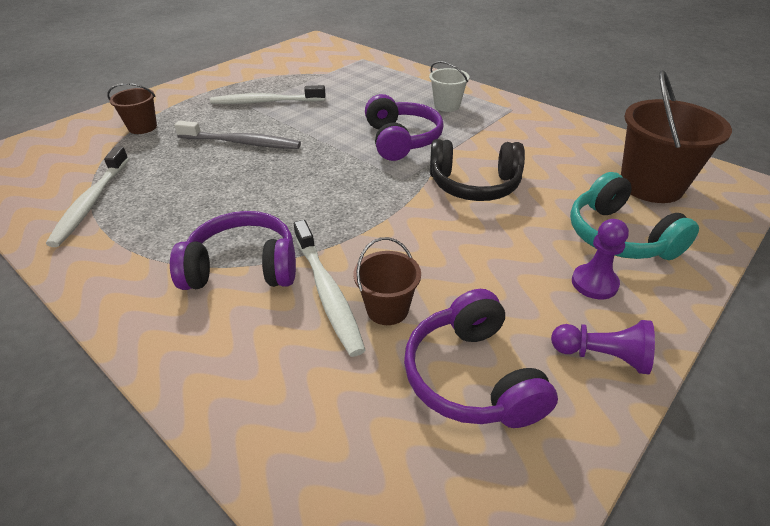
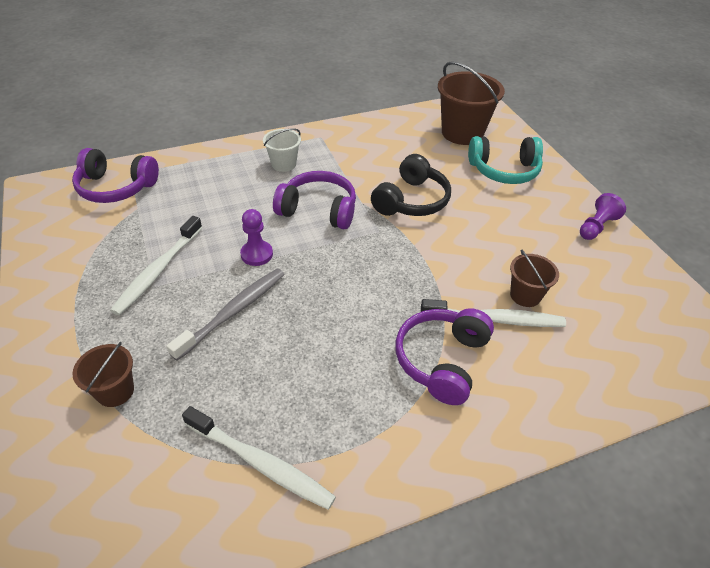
camera: 65 degrees left, 5 degrees up
purple headphones [404,289,558,428] -> purple headphones moved to [72,148,159,203]
purple pawn [572,219,629,299] -> purple pawn moved to [240,209,273,266]

